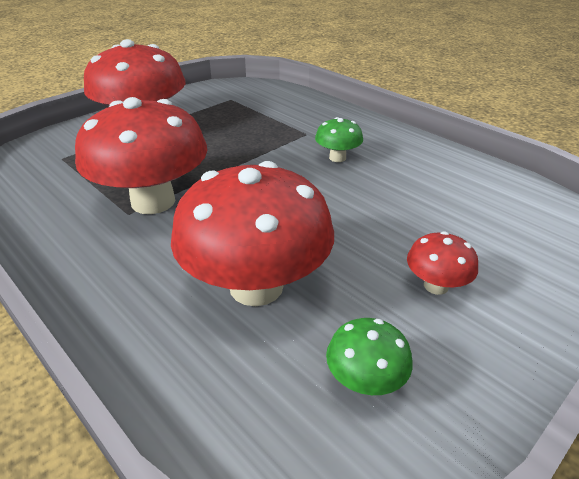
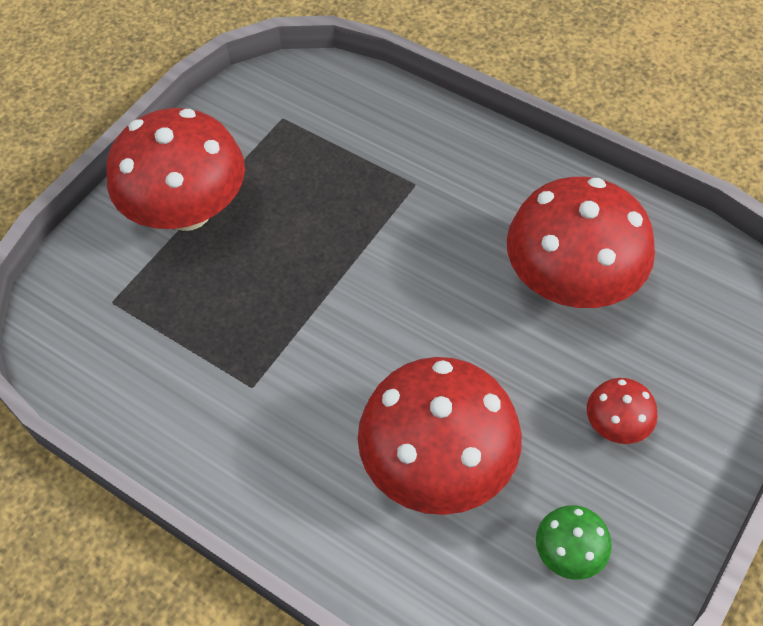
camera: 10 degrees left, 20 degrees up
red mushroom [75,97,207,214] -> red mushroom moved to [507,177,655,308]
green mushroom [315,117,363,162] -> none

